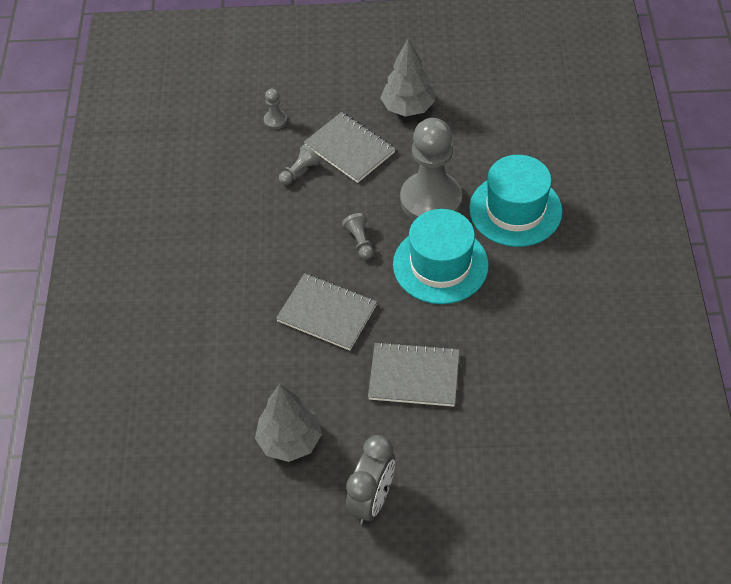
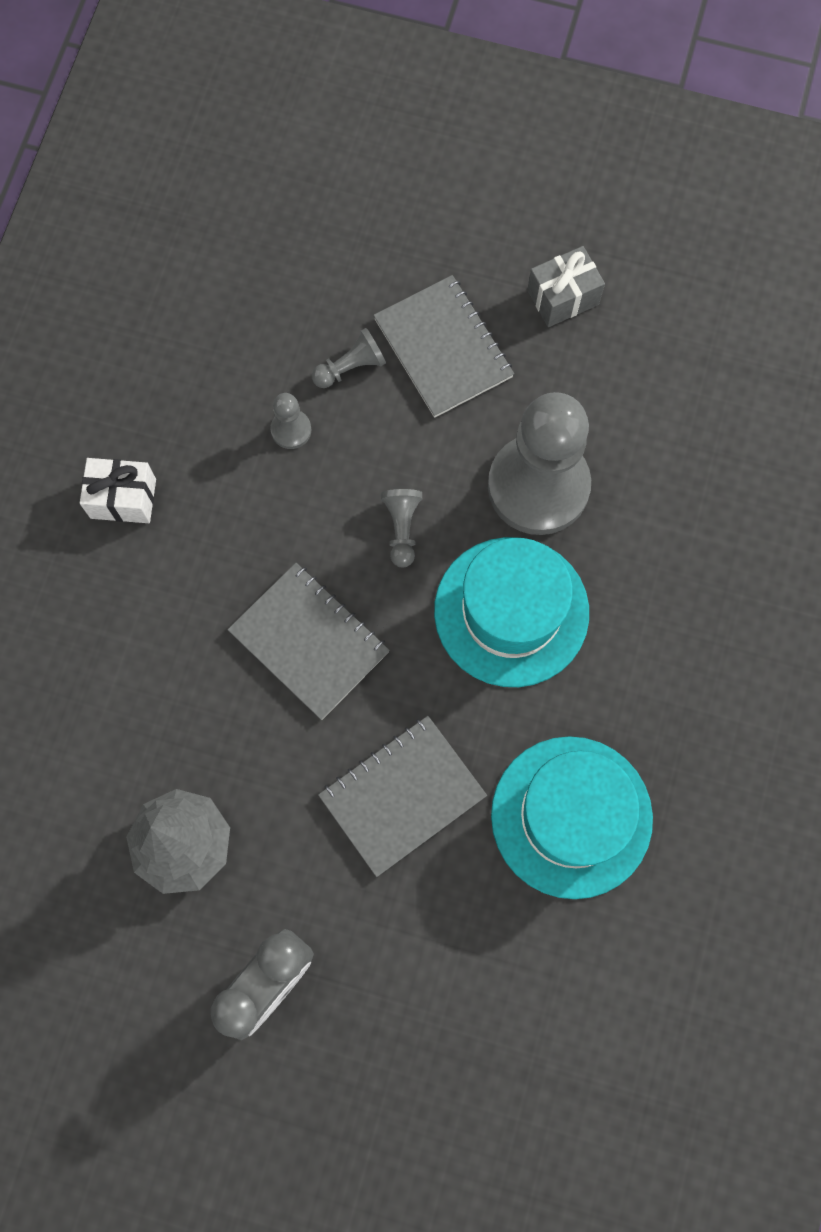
camera: 15 degrees right, 20 degrees up
grey pawn [264,89,287,129] -> grey pawn moved to [271,393,311,449]
grey notebook [368,342,459,407] -> grey notebook turned 60 degrees counterclockwise [318,716,487,877]
grey tree [380,39,435,117] -> grey gift [527,246,605,327]
turquoise hat [469,155,563,247] -> turquoise hat moved to [491,736,653,899]
none -> white gift [80,458,156,523]

